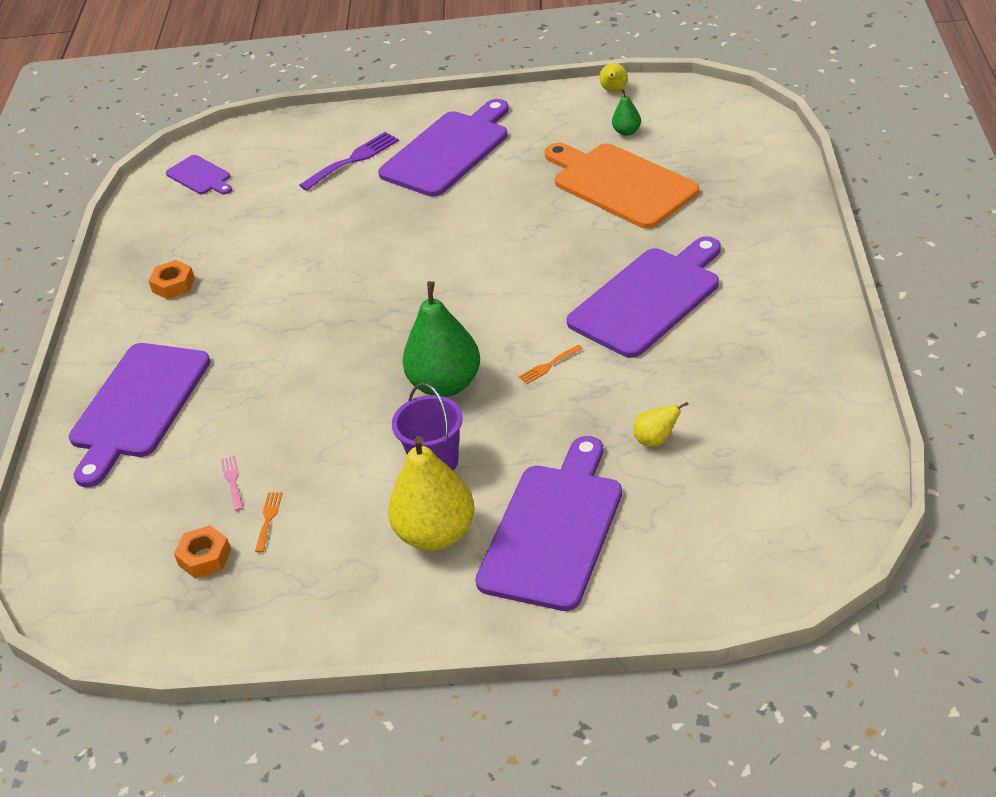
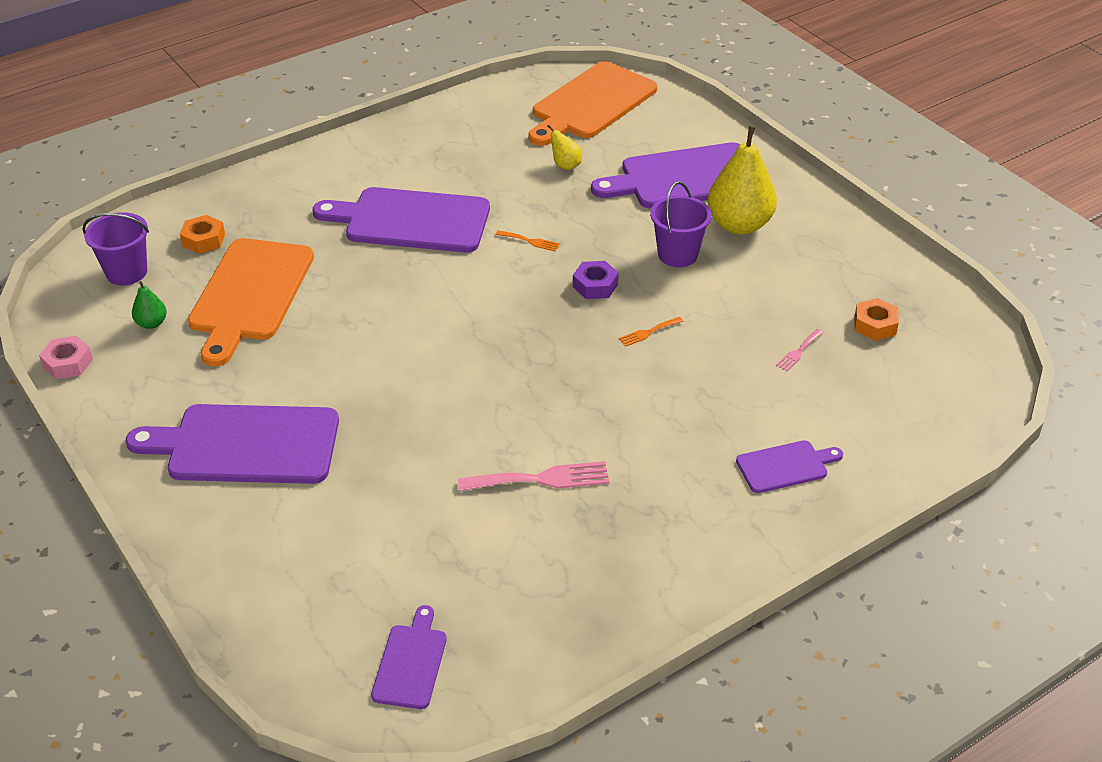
camera: 130 degrees left, 0 degrees up
purple cutting board [69,343,210,487] -> purple cutting board [736,440,843,493], size x0.51
orange nut [148,260,195,300] -> orange nut moved to [180,215,225,254]
orange fork [255,492,282,553] -> orange fork moved to [619,317,684,347]
purple fork [299,132,399,191] -> none
green pear [402,281,480,397] -> purple nut [573,261,619,299]
yellow pear [599,63,628,92] -> pink nut [39,336,93,379]
none -> purple bucket [82,212,149,285]
none -> pink fork [458,461,609,491]
none -> orange cutting board [528,61,657,146]

